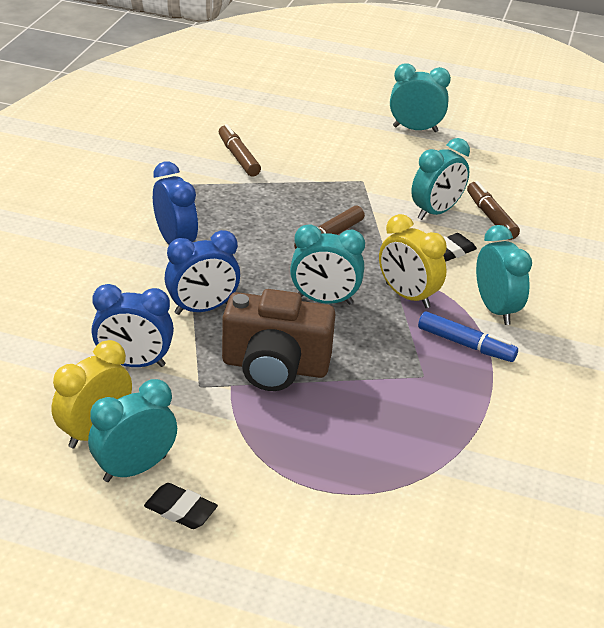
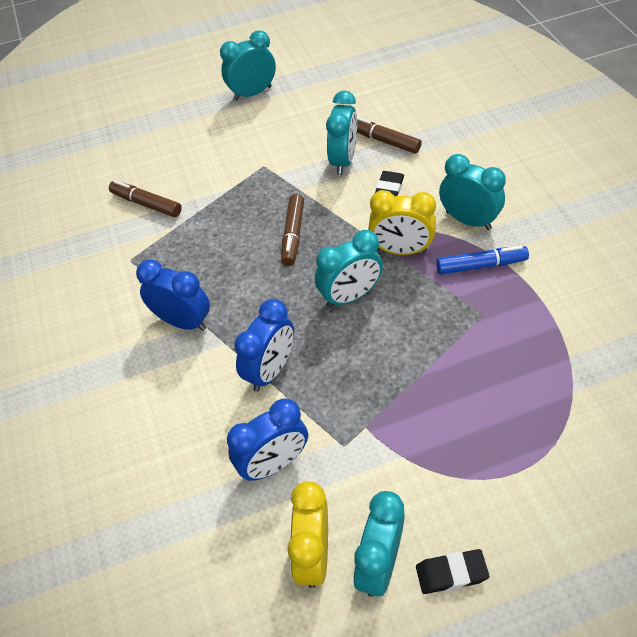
camera: 30 degrees left, 15 degrees up
brown camera [222,289,335,391] -> none

